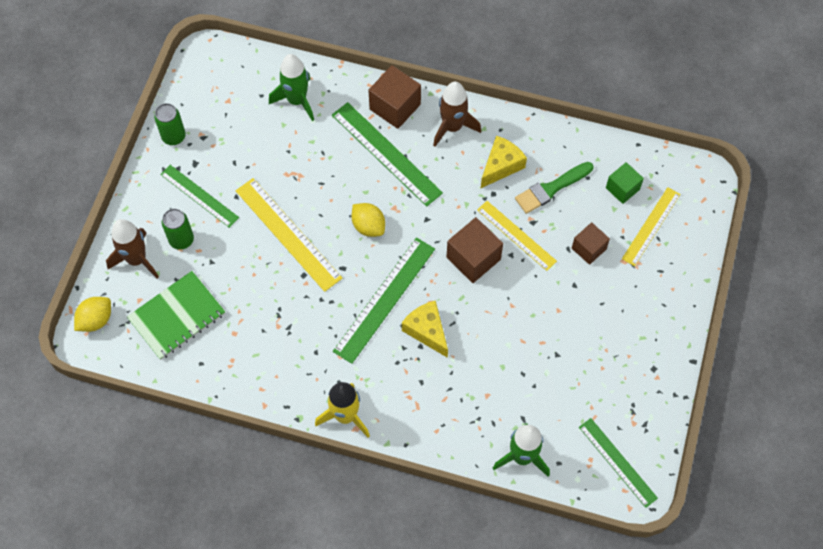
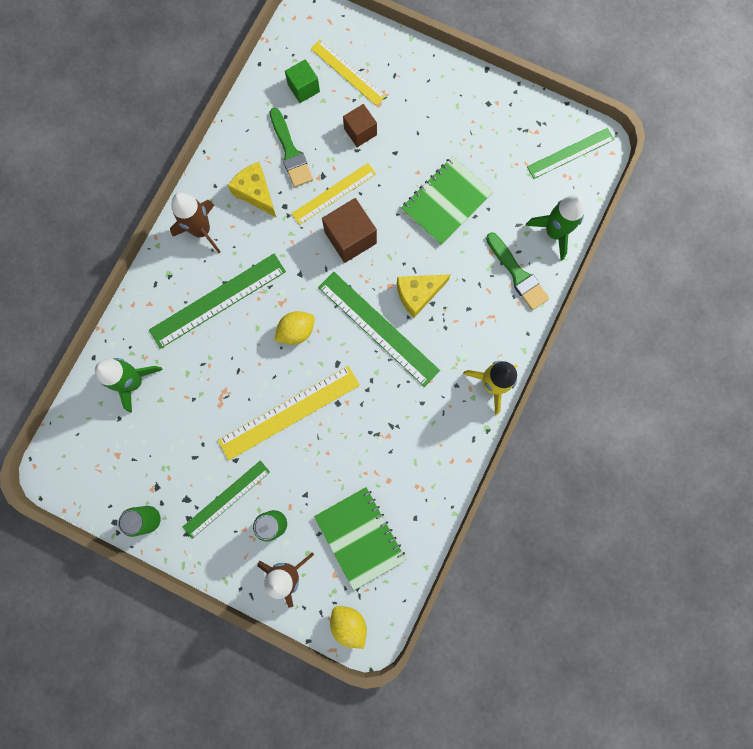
camera: 80 degrees left, 15 degrees up
brown cube [368,65,421,129] -> none
none -> green notebook [401,156,493,245]
none -> green brush [486,232,549,310]

